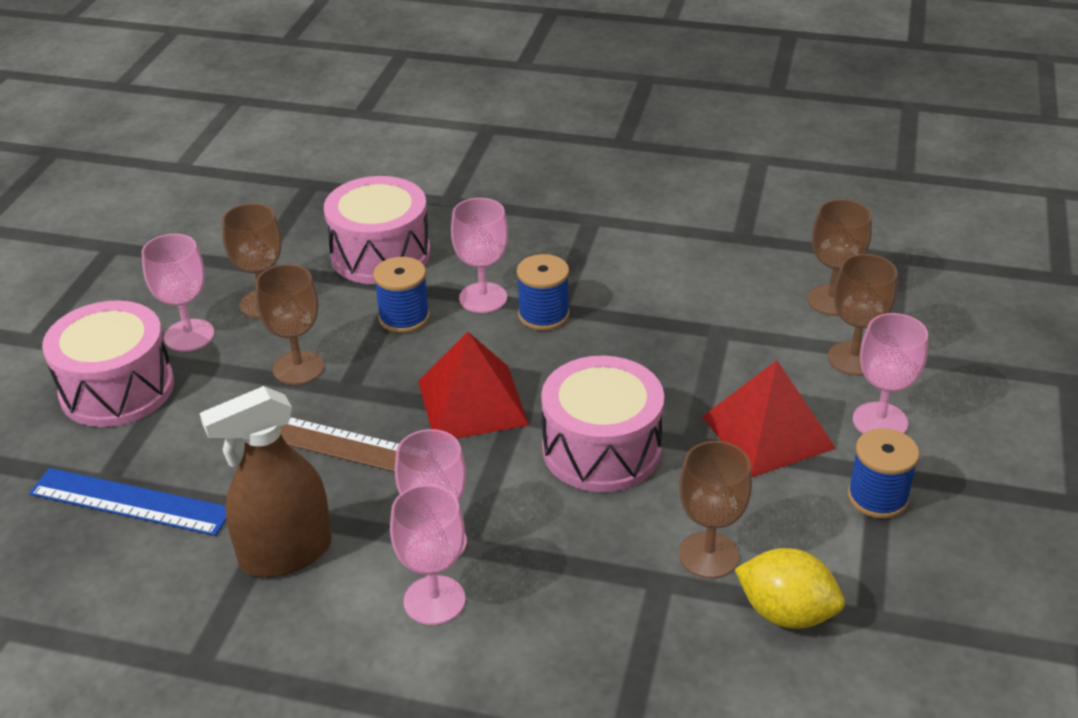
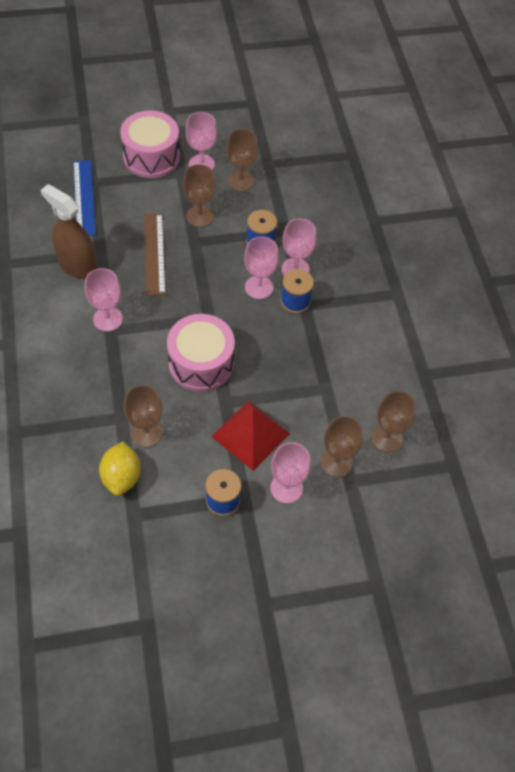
camera: 60 degrees right, 20 degrees up
pink drum [324,176,430,284] -> none
pink goblet [390,485,465,625] -> pink goblet moved to [244,236,279,299]
red pyramid [418,332,529,439] -> none

